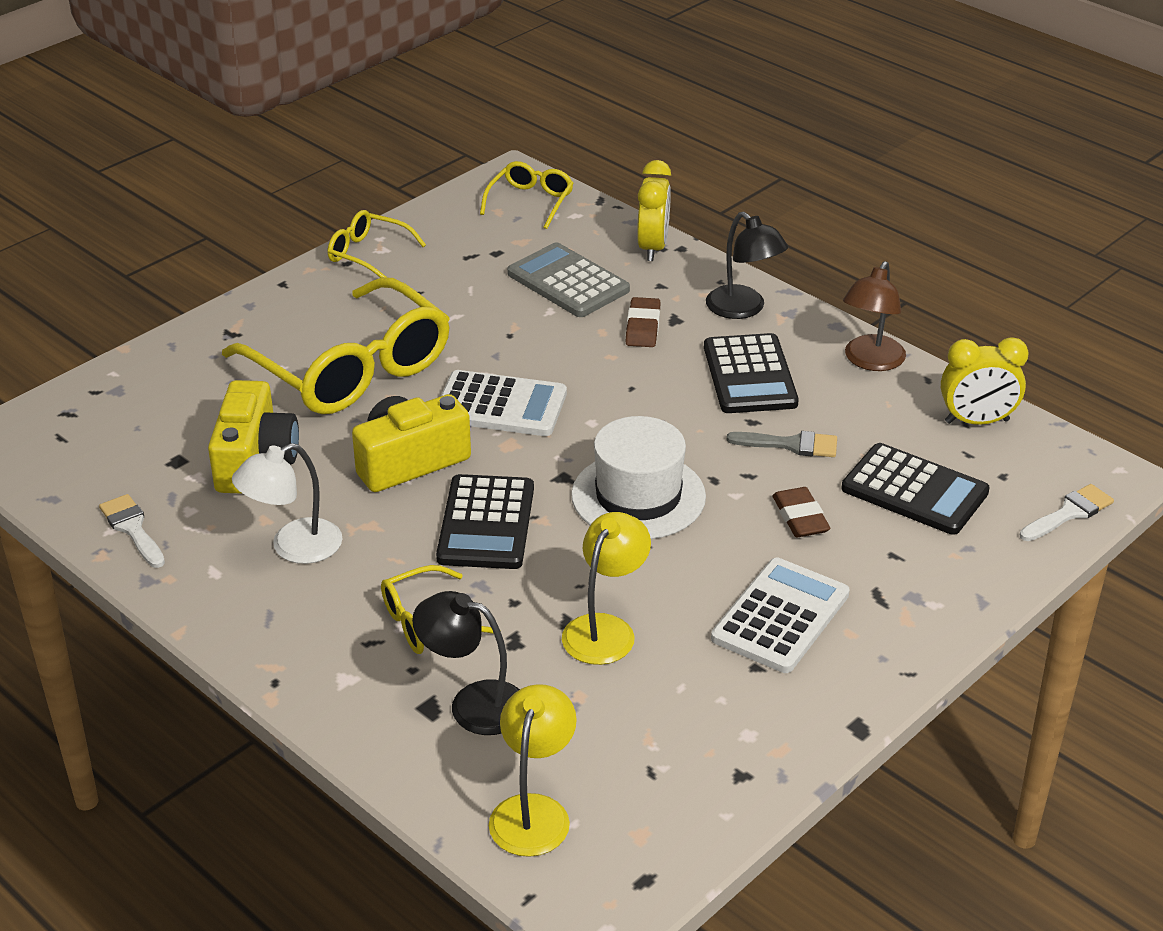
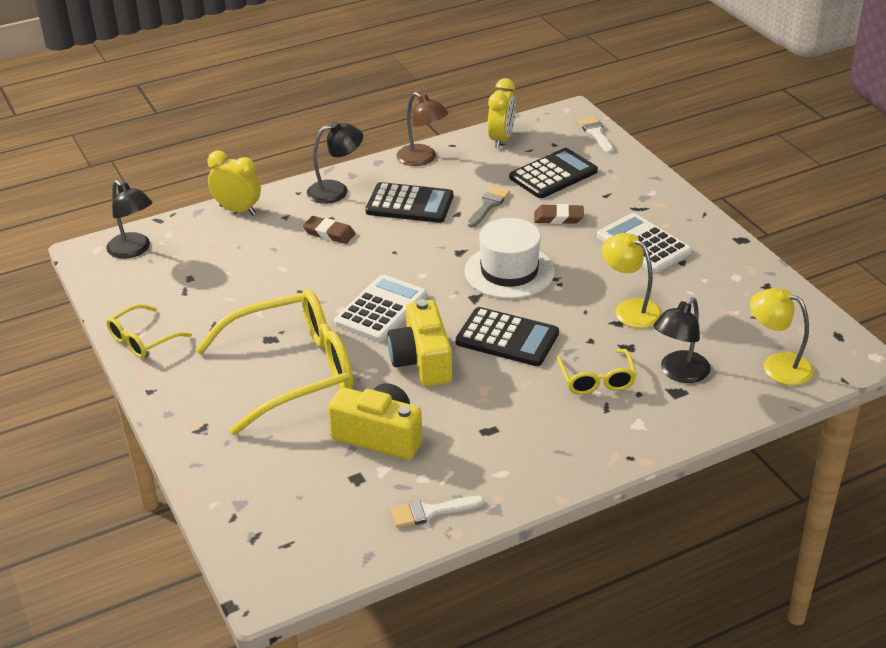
camera: 70 degrees left, 0 degrees up
white lamp [232,443,343,564] -> none
yellow glasses [480,161,574,229] -> black lamp [106,180,153,259]
grey calculator [507,242,630,317] -> none

